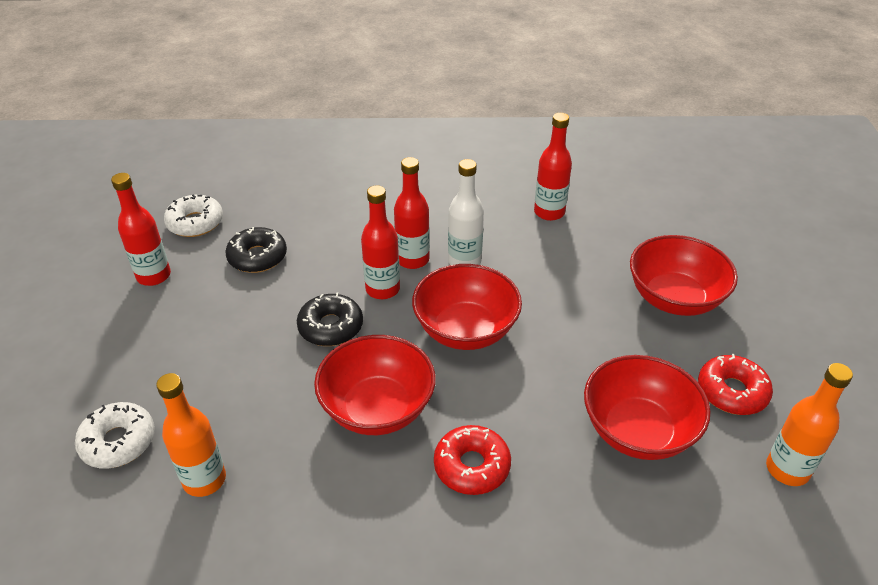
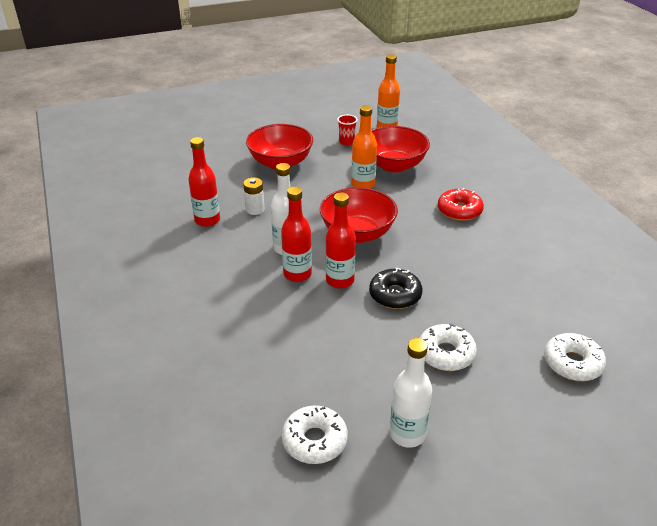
camera: 110 degrees left, 5 degrees down
red bottle [111,173,171,286] -> white bottle [390,338,432,448]
orange bottle [156,373,226,497] -> orange bottle moved to [351,105,377,189]
black donut [225,227,287,273] -> none
red bowl [314,335,435,435] -> none
red donut [698,354,773,415] -> red cup [337,115,357,146]
none -> white battery [243,178,265,215]
none -> white donut [420,324,477,371]

